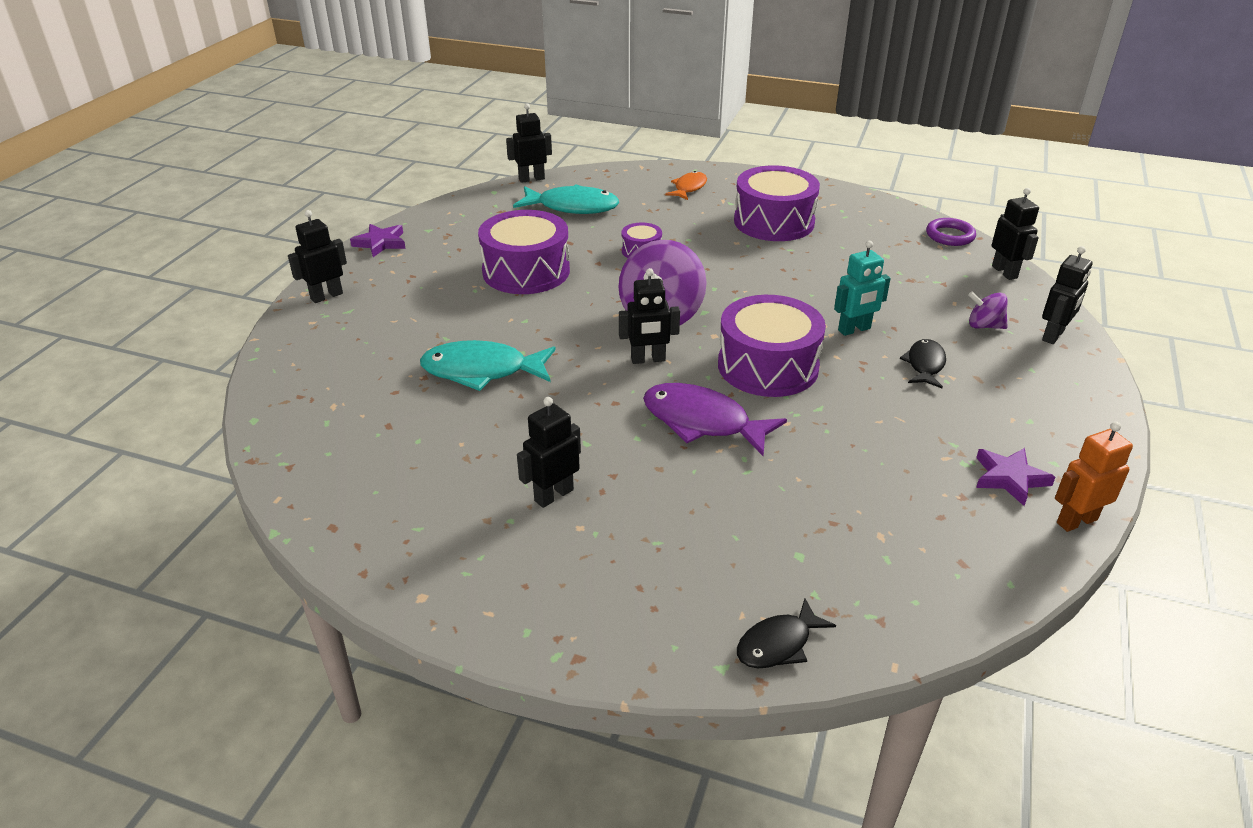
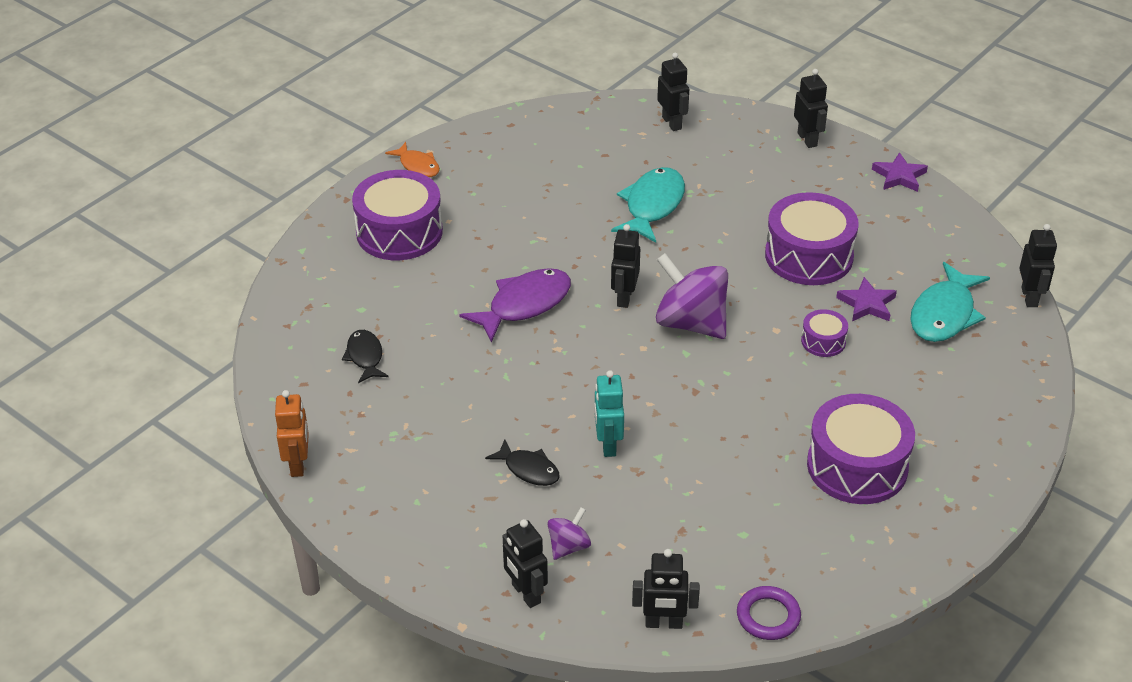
camera: 110 degrees right, 5 degrees up
black robot [517,397,581,508] -> black robot moved to [657,53,689,131]
orange fish [665,171,707,200] -> orange fish moved to [385,142,440,177]
purple drum [718,295,826,397] -> purple drum moved to [352,170,443,260]
black fish [737,599,836,668] -> black fish moved to [342,330,388,383]
purple star [976,448,1055,506] -> purple star moved to [836,277,897,321]

